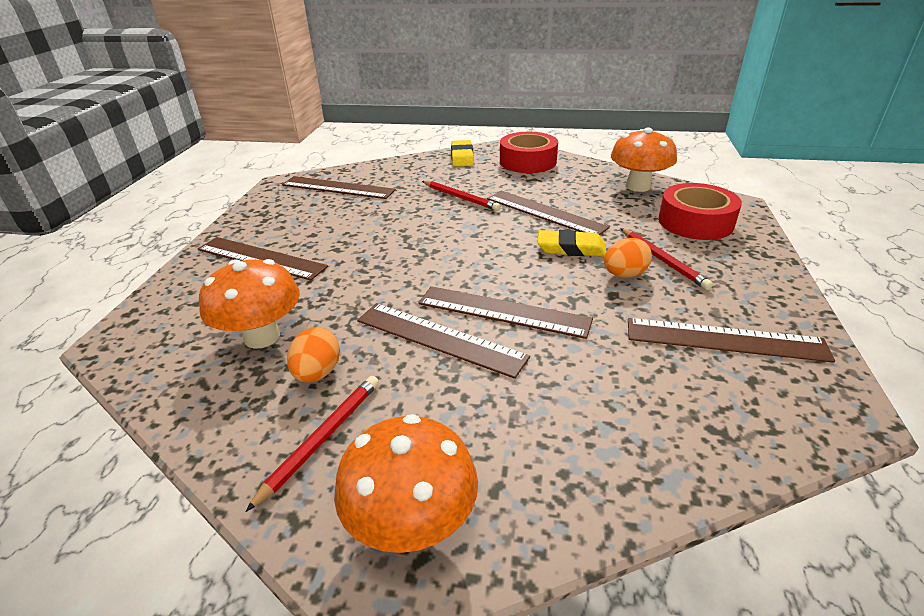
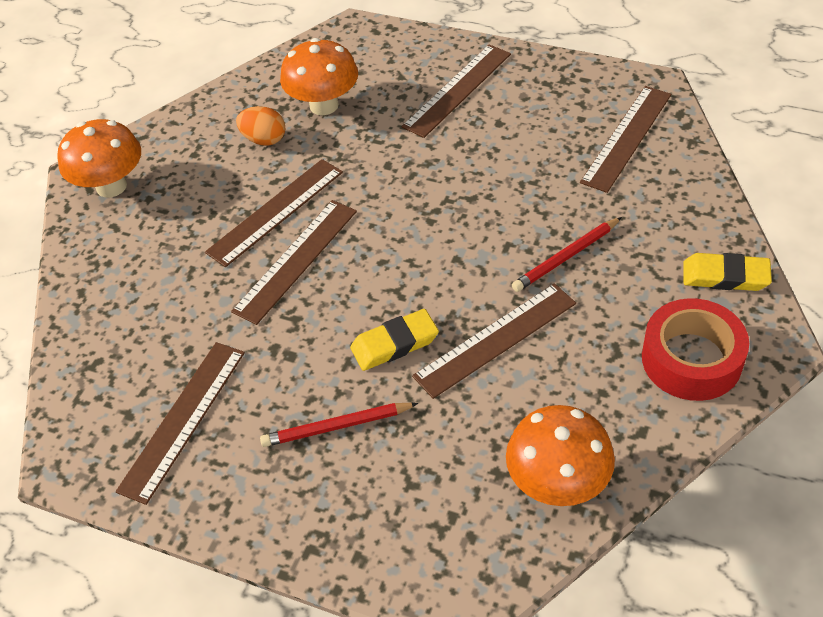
camera: 105 degrees right, 15 degrees up
red pencil [245,376,379,512] -> none
yellow eraser [537,230,606,256] -> yellow eraser turned 45 degrees clockwise [350,309,439,371]
orange egg [604,238,652,278] -> none
red tape [658,183,742,240] -> none

